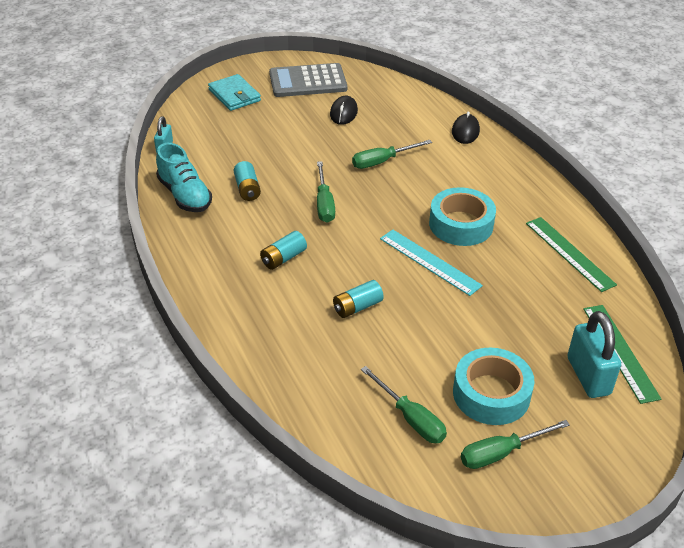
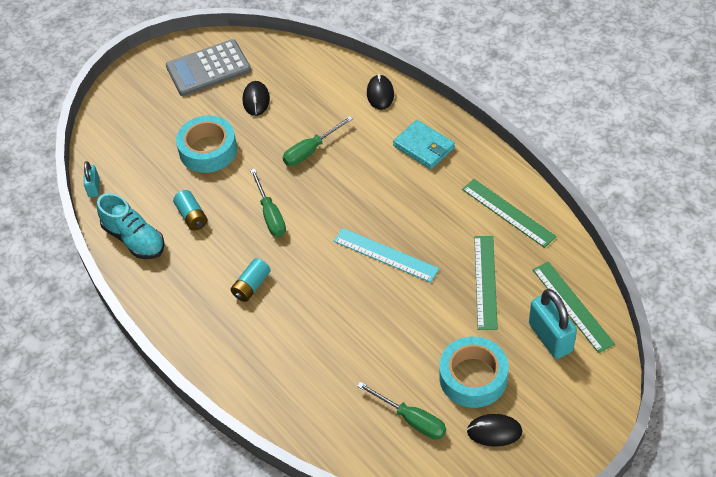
camera: 10 degrees left, 10 degrees up
turquoise wallet [208,74,261,111] -> turquoise wallet moved to [393,120,455,169]
turquoise battery [333,280,384,318] -> none
turquoise tape [429,187,496,246] -> turquoise tape moved to [176,115,237,173]
green screwdriver [461,420,570,469] -> black mouse [467,414,522,447]
none -> green ruler [474,236,498,330]

